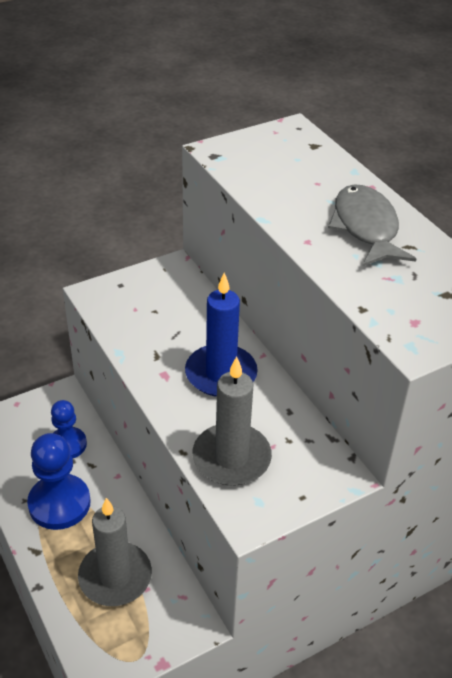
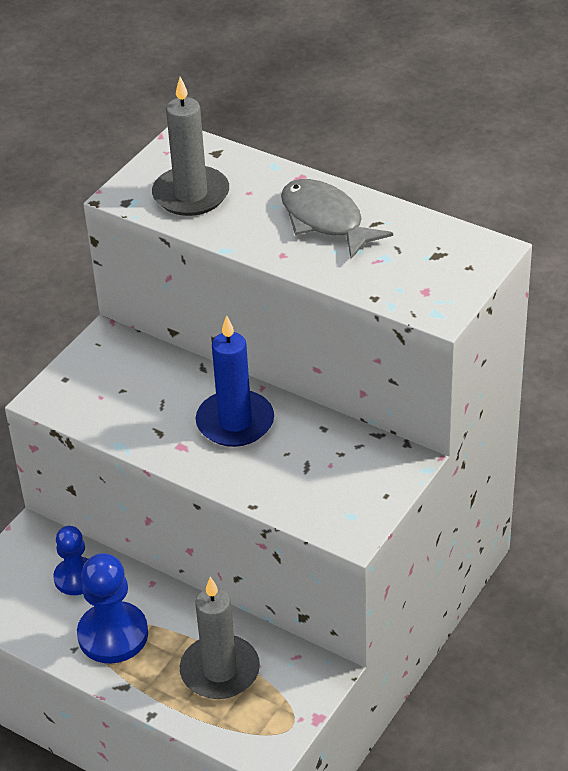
camera: 25 degrees left, 0 degrees up
grey candle [192,356,272,486] -> grey candle moved to [152,77,229,216]

